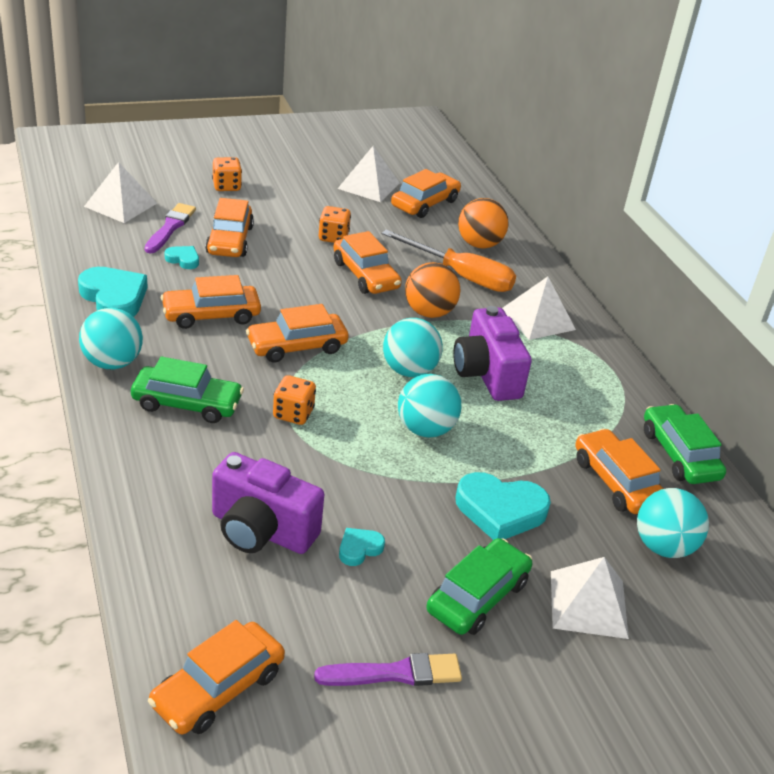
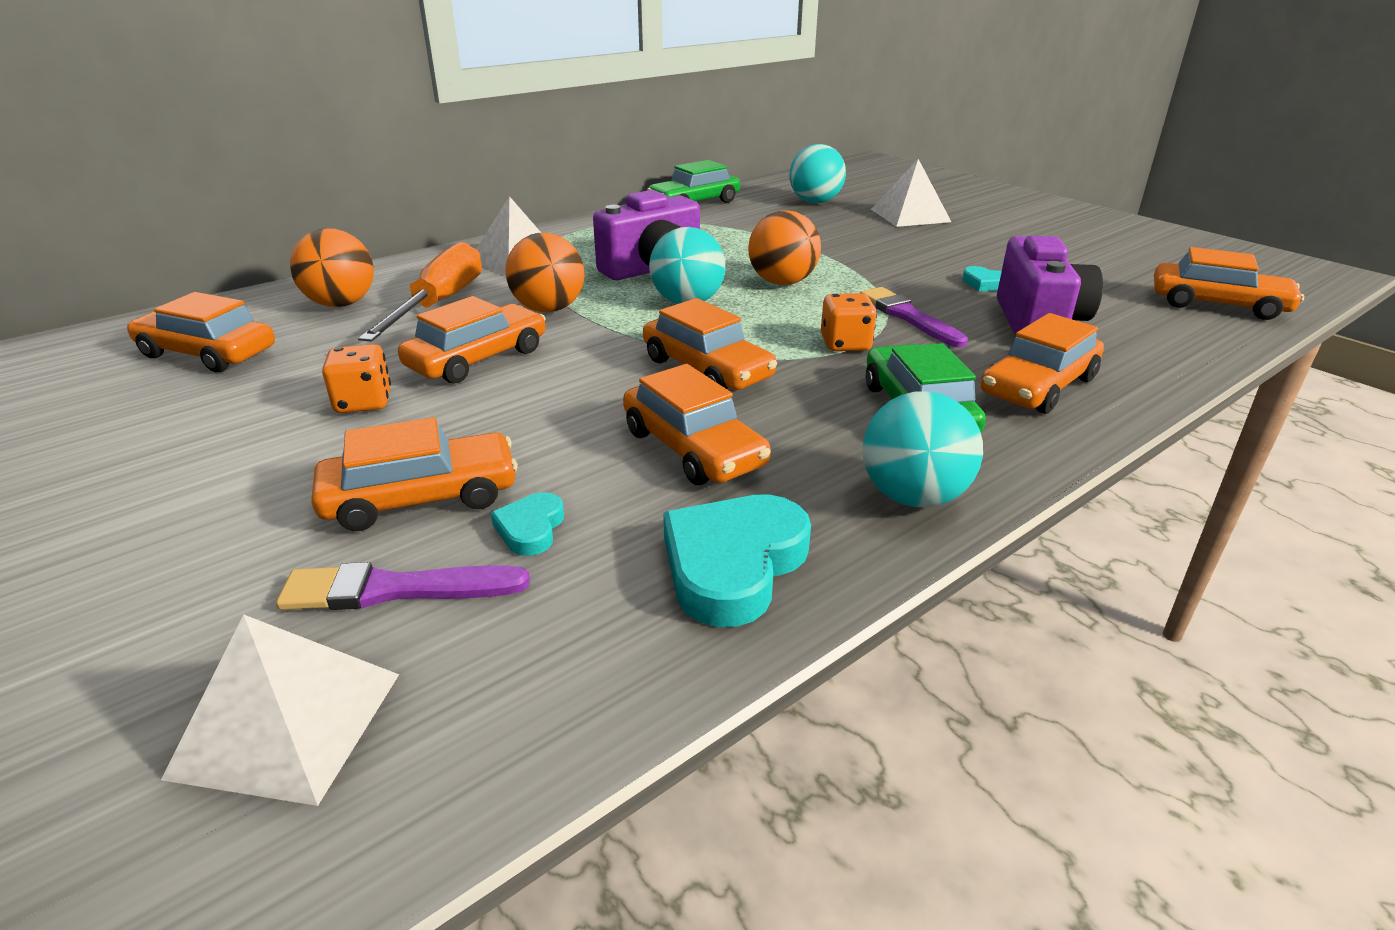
camera: 105 degrees left, 5 degrees down
orange dice [212,157,242,191] -> none
purple brush [314,653,462,686] -> purple brush moved to [860,287,968,348]
white pyramid [337,146,400,202] -> none
turquoise ball [398,374,461,438] -> orange ball [748,210,821,285]
green car [426,538,532,635] -> none
turquoise heart [455,472,551,540] -> none
orange car [575,428,663,514] -> orange car moved to [980,313,1104,414]

